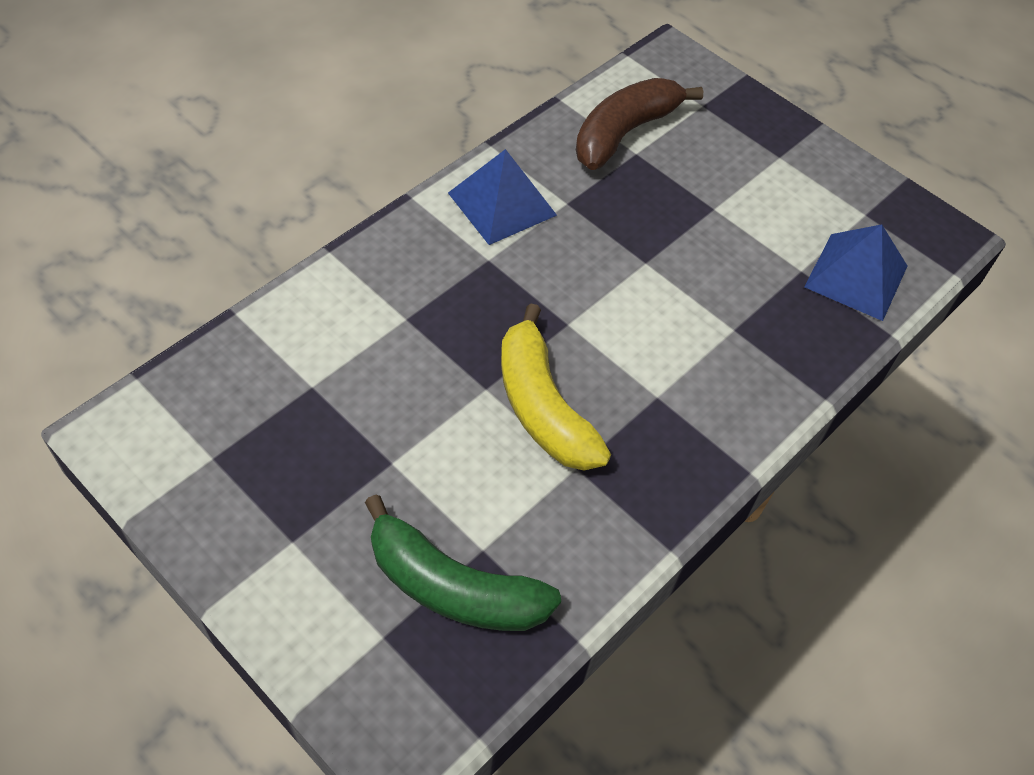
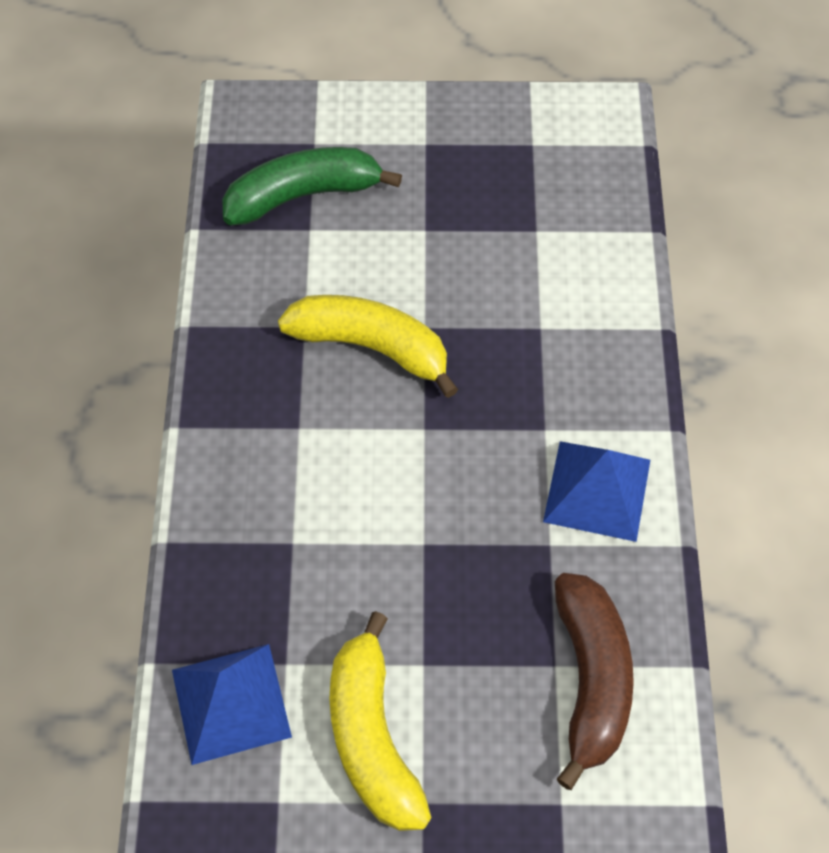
camera: 140 degrees right, 5 degrees up
none -> yellow banana [329,611,431,831]

